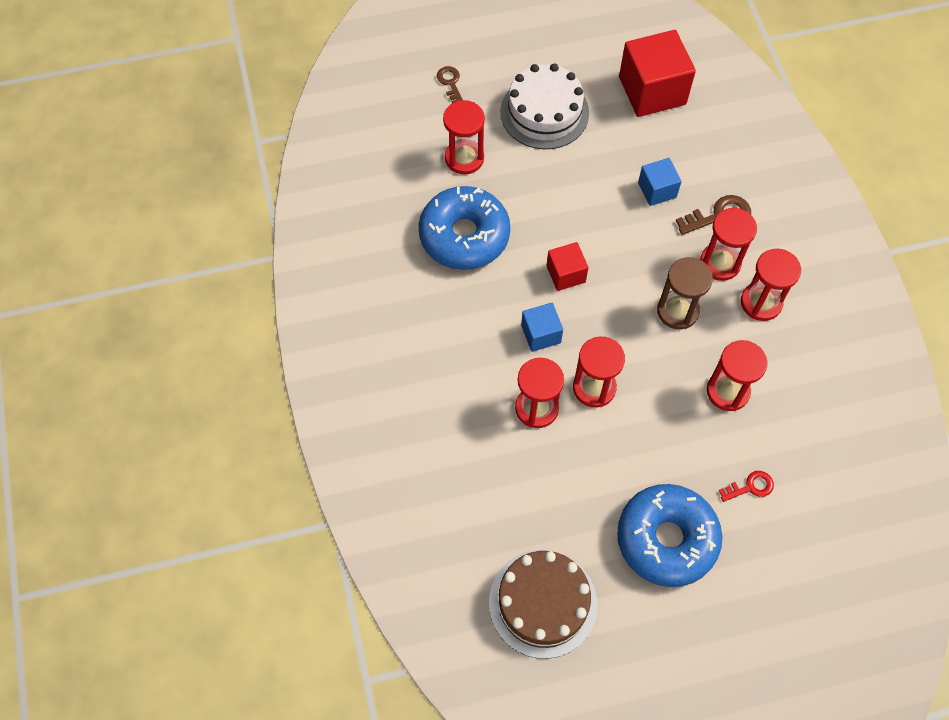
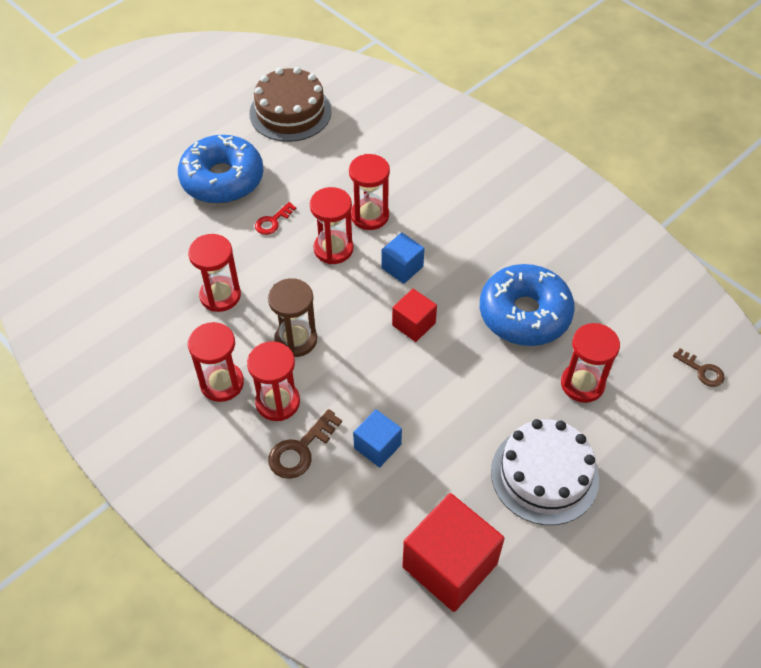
camera: 150 degrees right, 10 degrees down
brown key [437,66,463,103] -> brown key moved to [673,348,725,387]
red key [719,471,774,502] -> red key moved to [255,202,296,235]

